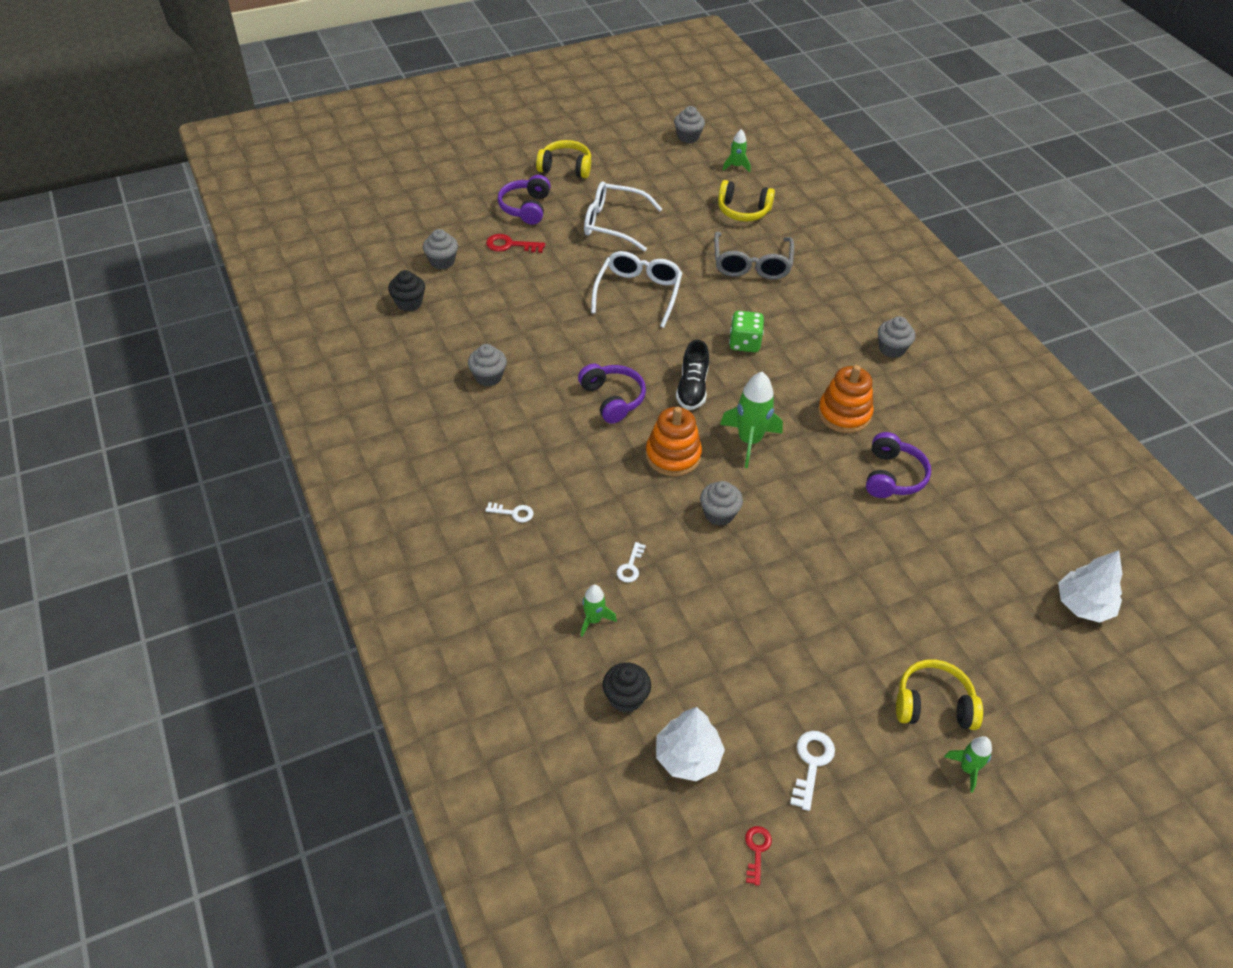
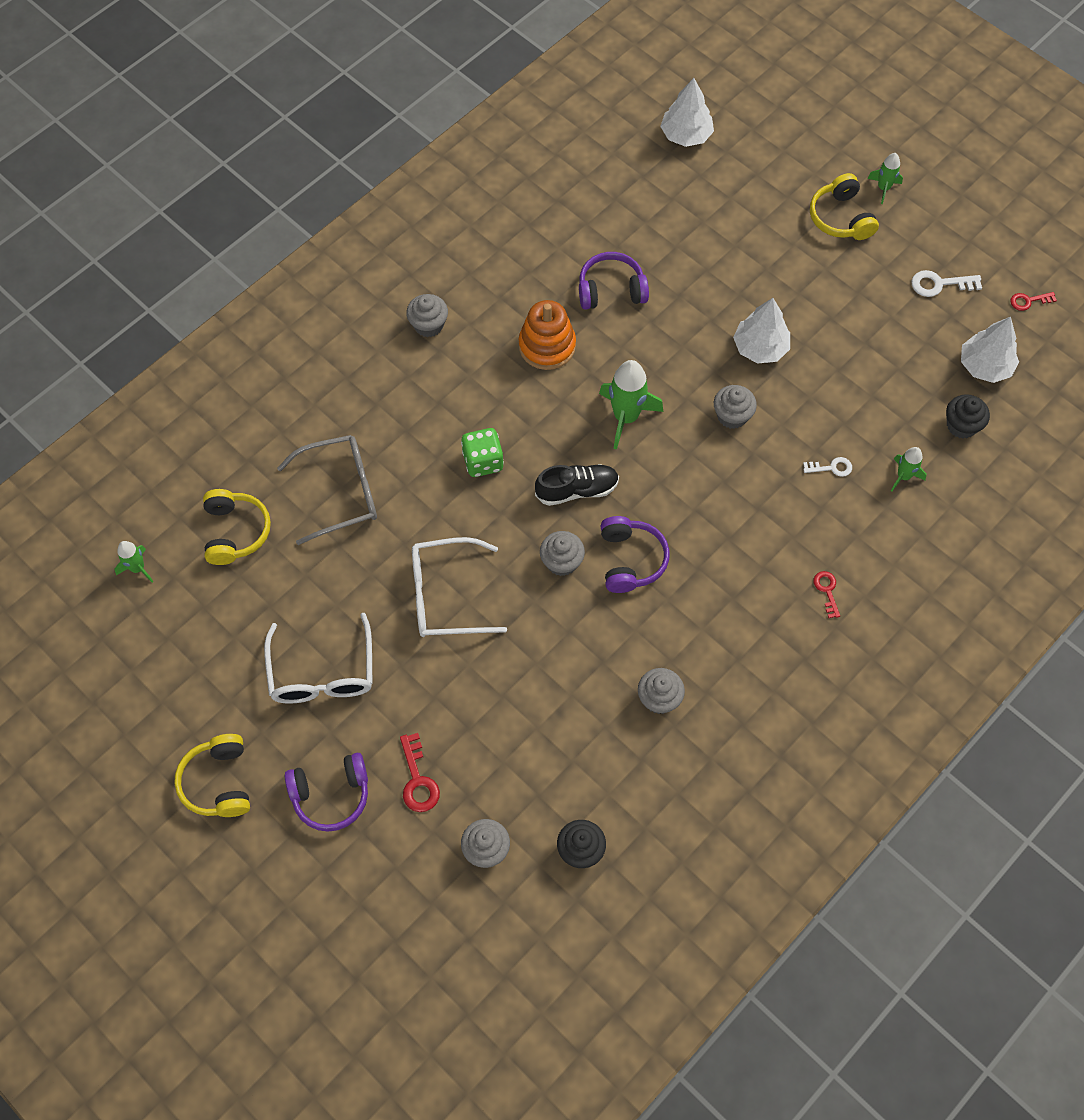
camera: 110 degrees left, 15 degrees up
white key [485,502,533,522] -> red key [814,571,840,618]
purple headphones [578,364,646,424] -> purple headphones turned 135 degrees clockwise [600,516,670,593]
orange stacking toy [645,407,702,476] -> none
grey cupcake [674,106,705,143] -> grey cupcake moved to [540,531,585,576]
none -> white tree [733,298,790,364]

